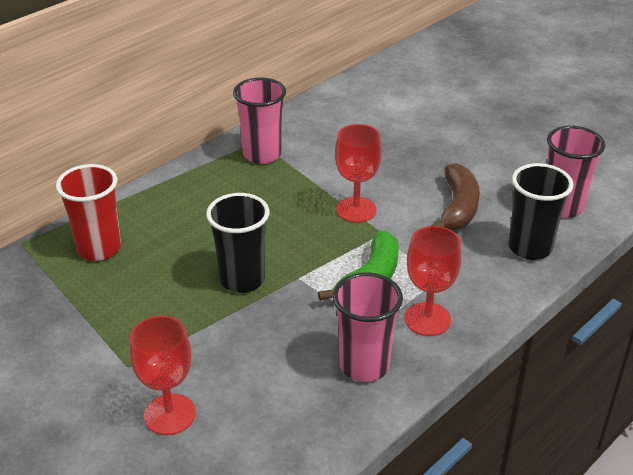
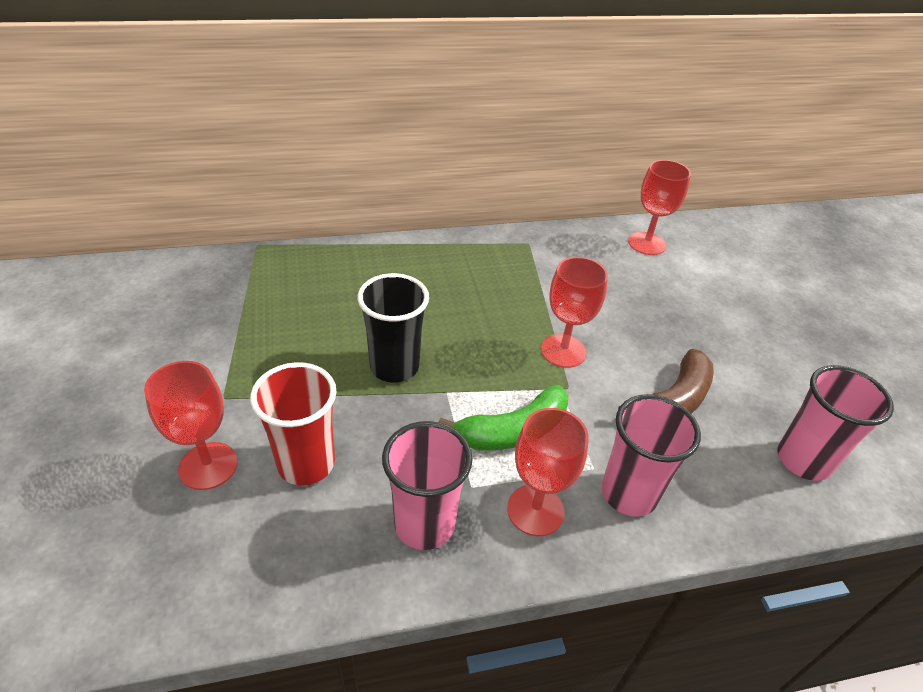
camera: 30 degrees right, 5 degrees up
red cup [56,164,121,261] -> red cup moved to [250,362,337,486]
pink cup [233,77,286,164] -> pink cup moved to [602,394,701,517]
black cup [508,163,573,260] -> none
none -> red goblet [628,160,691,255]

